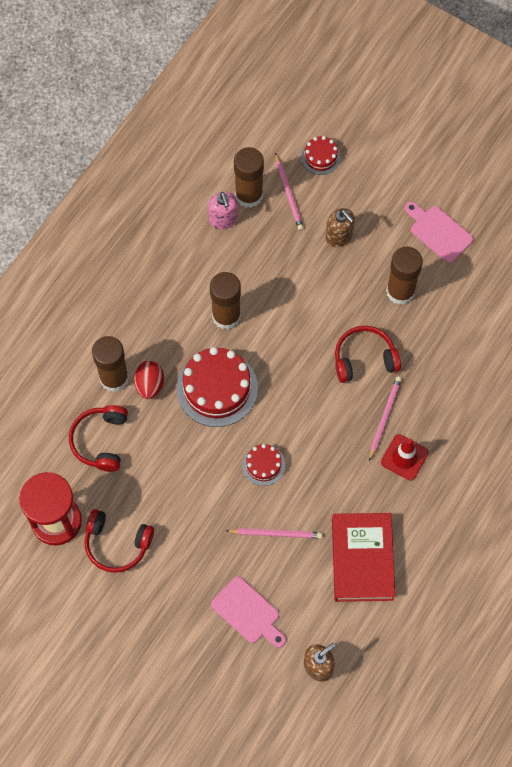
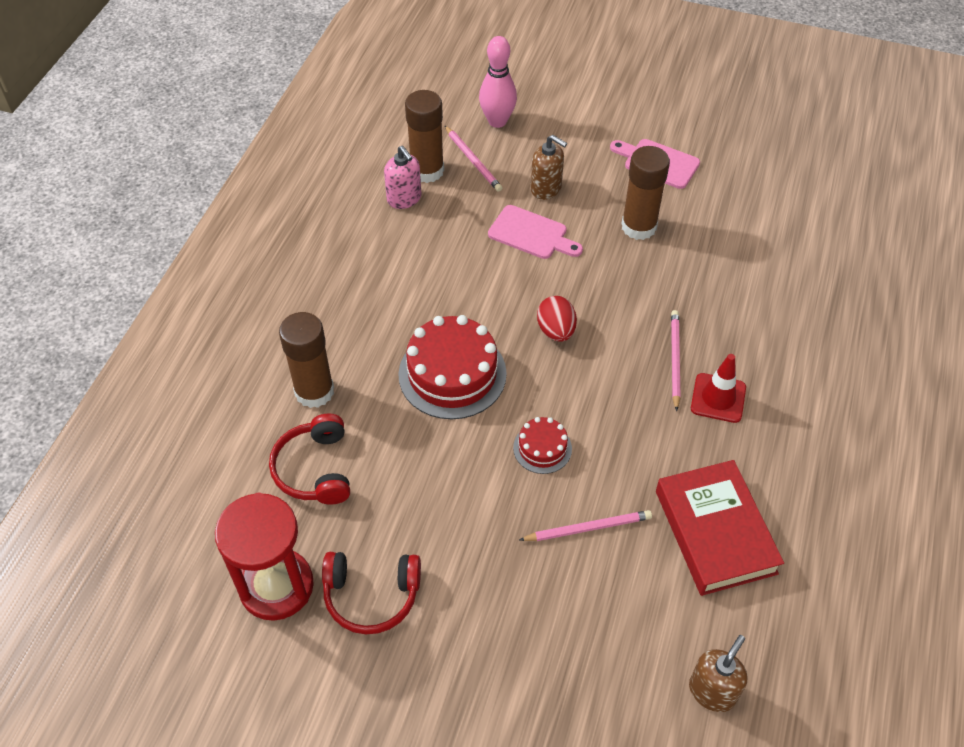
camera: 15 degrees left, 15 degrees down
red egg [134,361,164,399] -> red egg moved to [537,296,577,342]
brown glue stick [210,272,241,329] -> none
pink cutting board [211,576,286,648] -> pink cutting board moved to [488,205,583,259]
red cake [301,136,341,175] -> pink bowling pin [479,36,517,128]
red headphones [335,326,401,383] -> none

